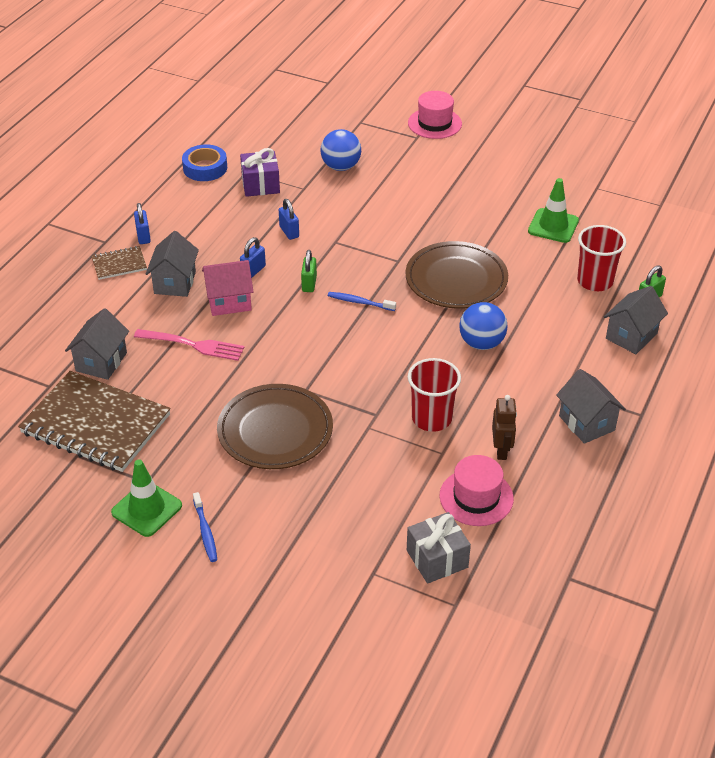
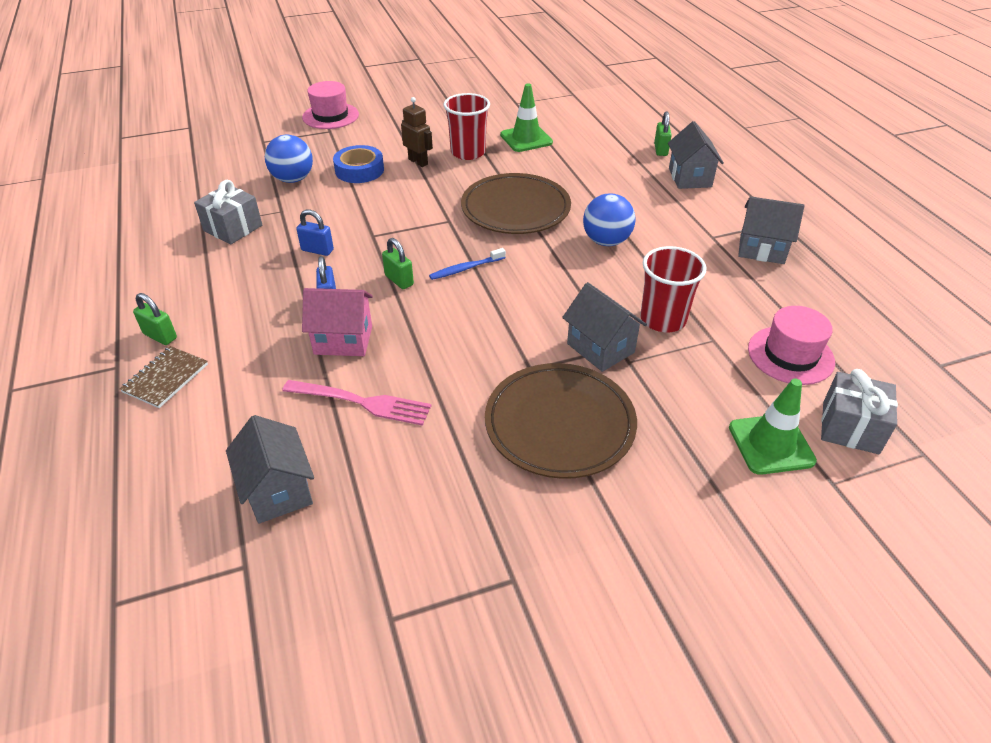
camera: 45 degrees left, 0 degrees up
brown notebook [18,371,170,472] -> none
green traffic cone [111,459,182,537] -> green traffic cone moved to [729,379,817,475]
blue padlock [134,203,151,244] -> green padlock [133,293,177,345]
pink fork [134,329,245,361] -> pink fork turned 45 degrees clockwise [282,380,431,426]
grey house [146,231,199,297] -> grey house moved to [562,282,647,372]
blue tape [182,144,227,181] -> blue tape moved to [333,145,384,183]
blue toothbrush [193,492,217,562] -> none
pink house [202,260,254,316] -> pink house turned 60 degrees clockwise [302,288,373,356]
purple gift [240,148,280,197] -> grey gift [194,180,262,245]
brown robot [492,395,517,460] -> brown robot moved to [401,97,433,167]
red cup [577,225,626,291] -> red cup moved to [444,93,490,160]

